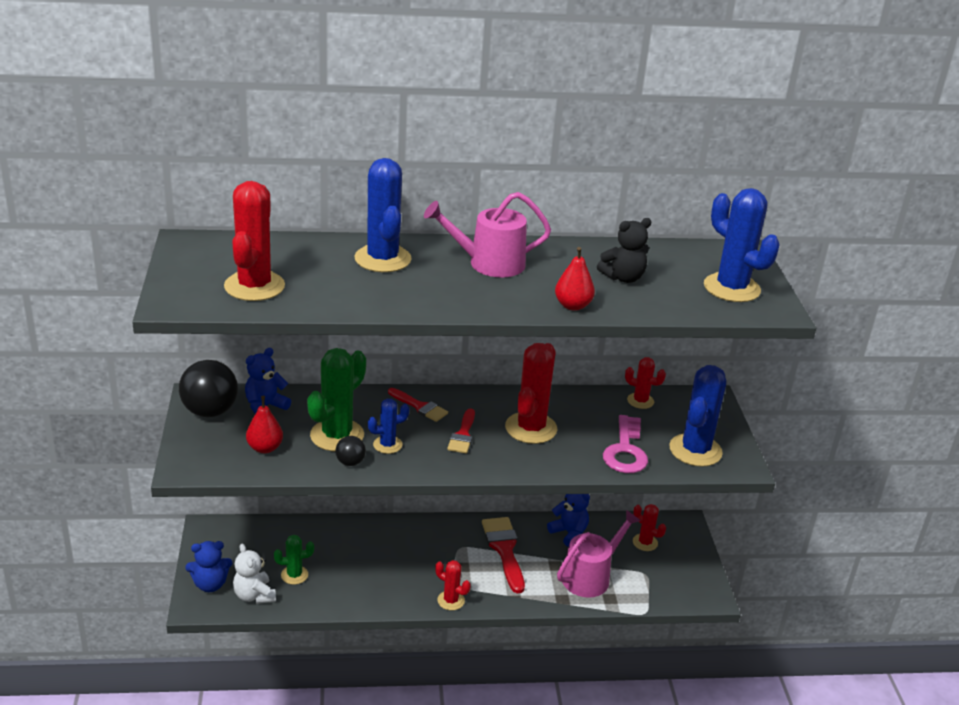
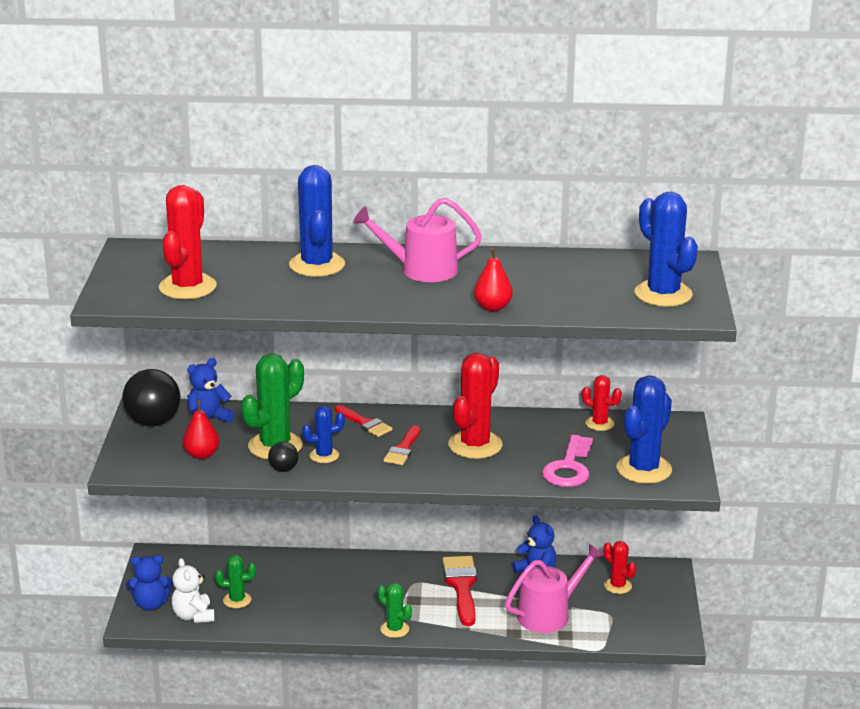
camera: 10 degrees right, 5 degrees down
red cactus [435,560,471,610] -> green cactus [378,583,412,638]
black teddy bear [597,218,652,283] -> none

